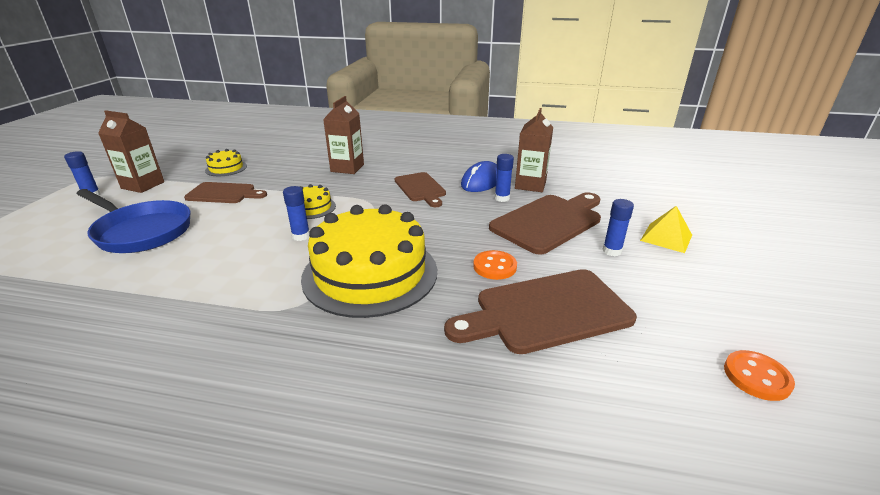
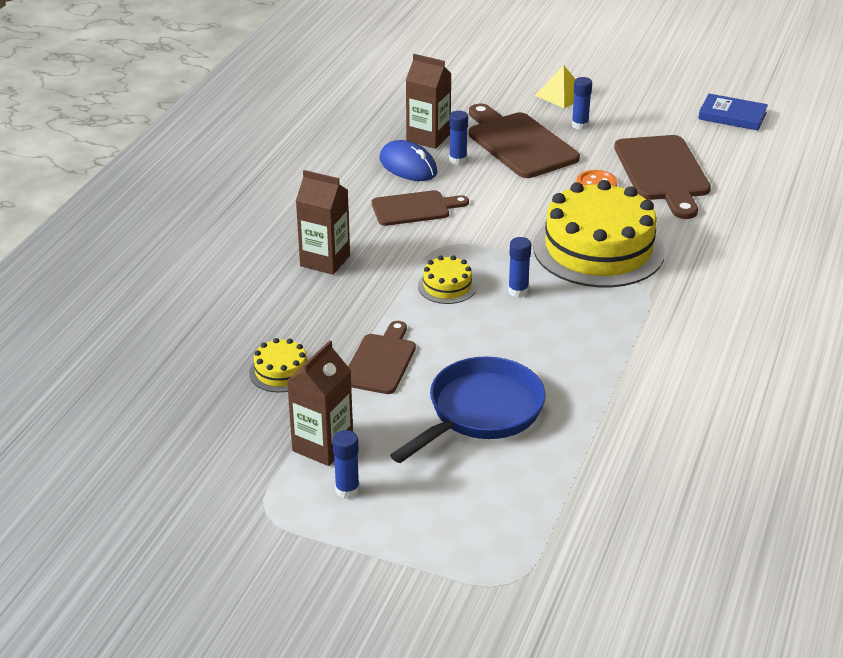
camera: 80 degrees left, 5 degrees up
orange button [724,350,795,401] -> blue book [698,94,768,131]

